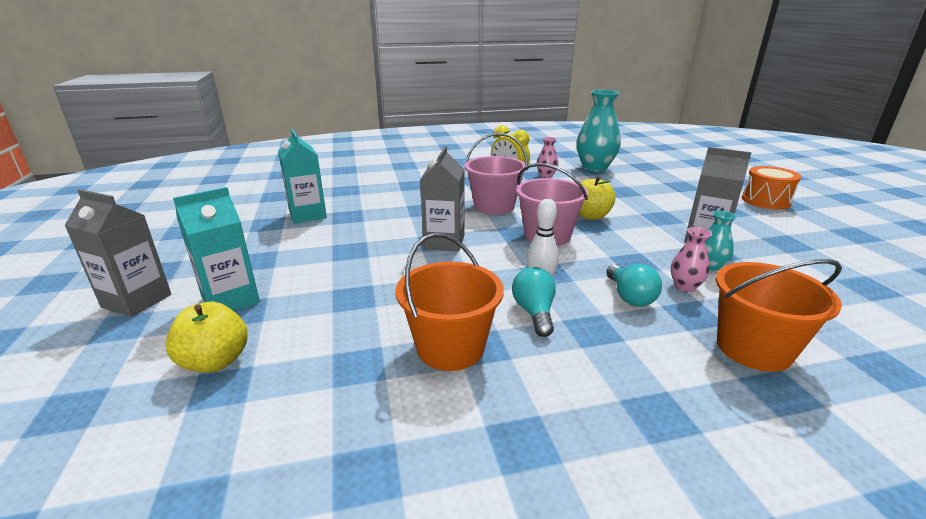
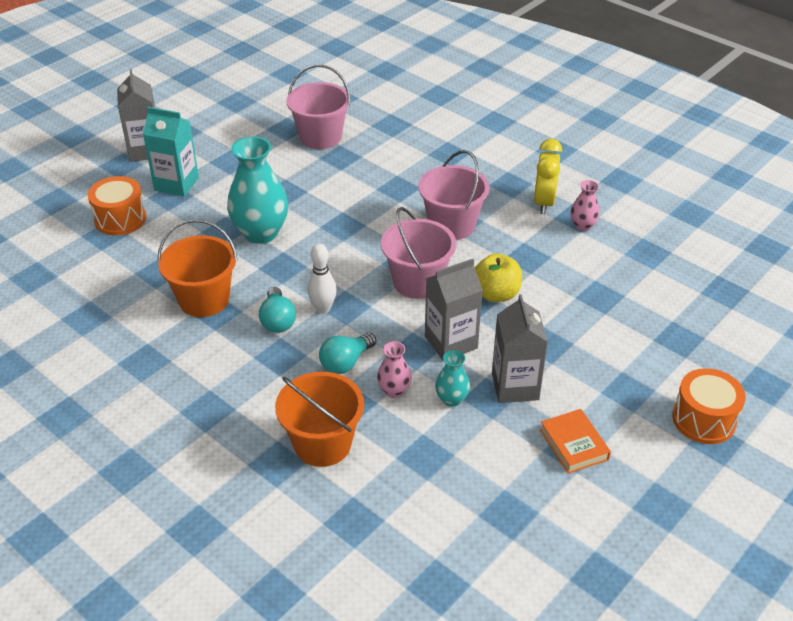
camera: 55 degrees right, 15 degrees up
yellow apple [165,302,248,373] -> orange drum [88,176,146,236]
turquoise carton [278,129,327,224] -> pink bucket [286,65,351,149]
grey carton [420,146,464,252] -> grey carton moved to [425,259,483,361]
turquoise light bulb [512,267,556,337] -> turquoise light bulb turned 120 degrees clockwise [259,287,296,333]
turquoise vase [576,90,621,172] -> turquoise vase moved to [227,136,288,244]
none -> orange book [540,409,611,474]

